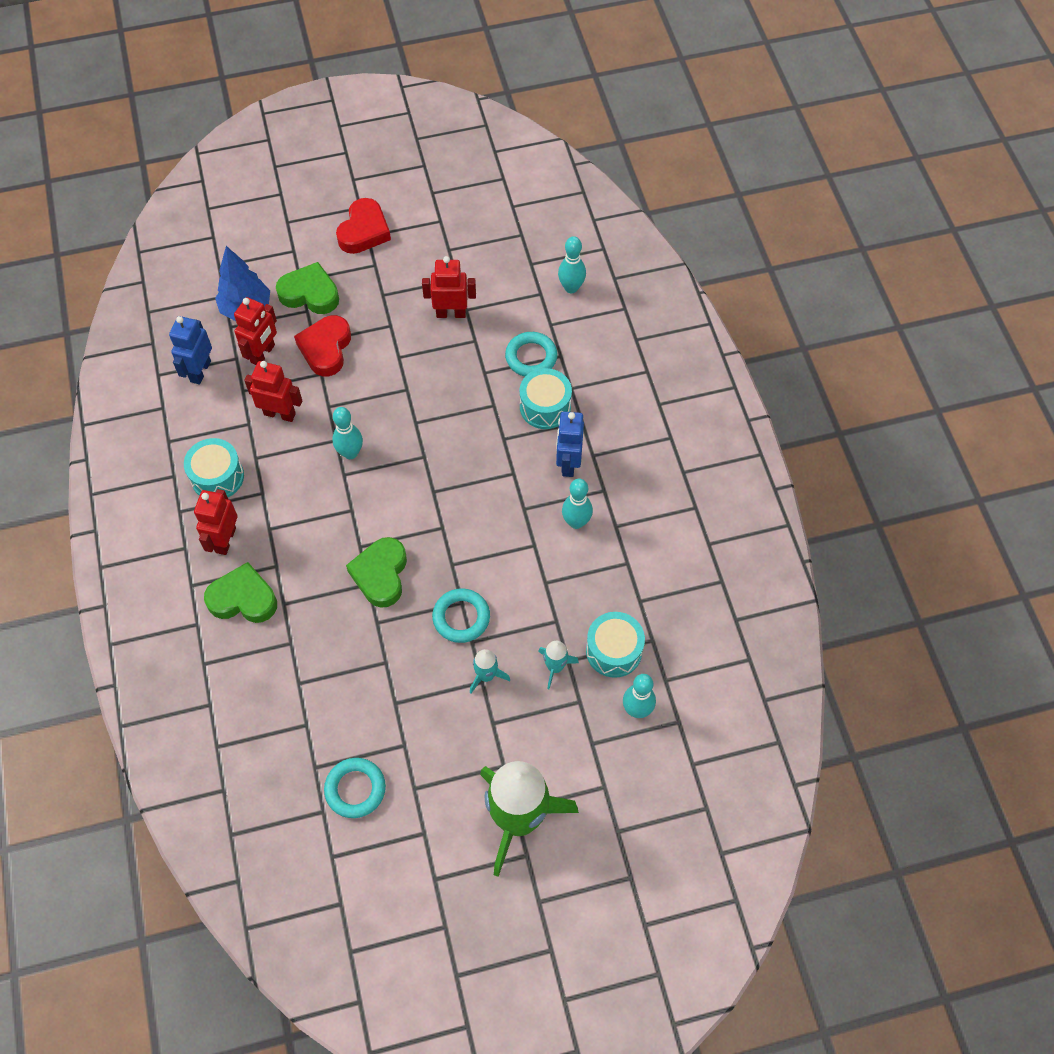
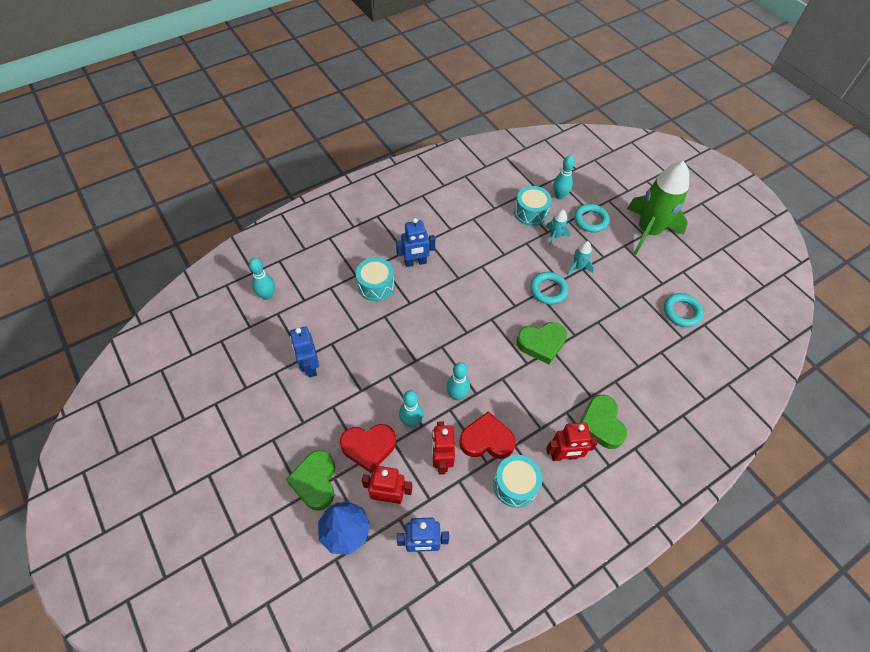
camera: 110 degrees left, 5 degrees down
red heart [336,198,391,254] -> red heart moved to [459,411,516,459]
red robot [422,256,476,318] -> blue robot [290,326,319,378]
turquoise ring [505,332,558,377] -> turquoise ring moved to [574,204,610,232]
turquoise bowling pin [562,479,593,529] -> turquoise bowling pin moved to [399,390,423,427]

